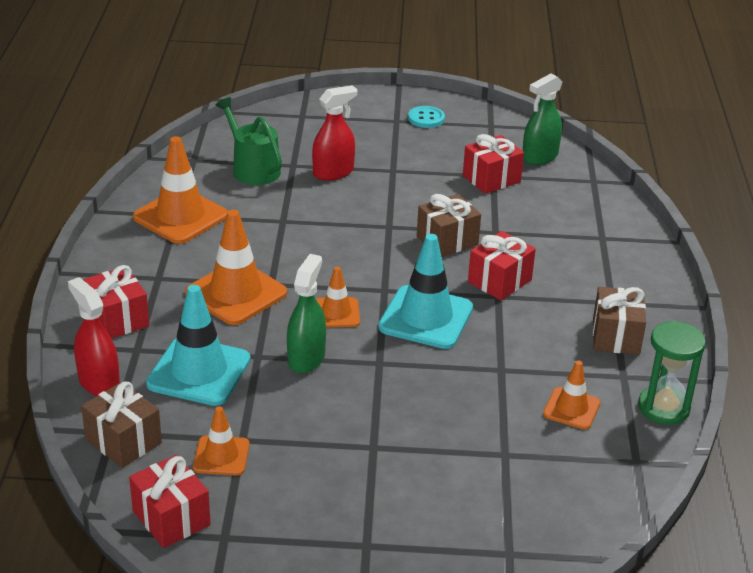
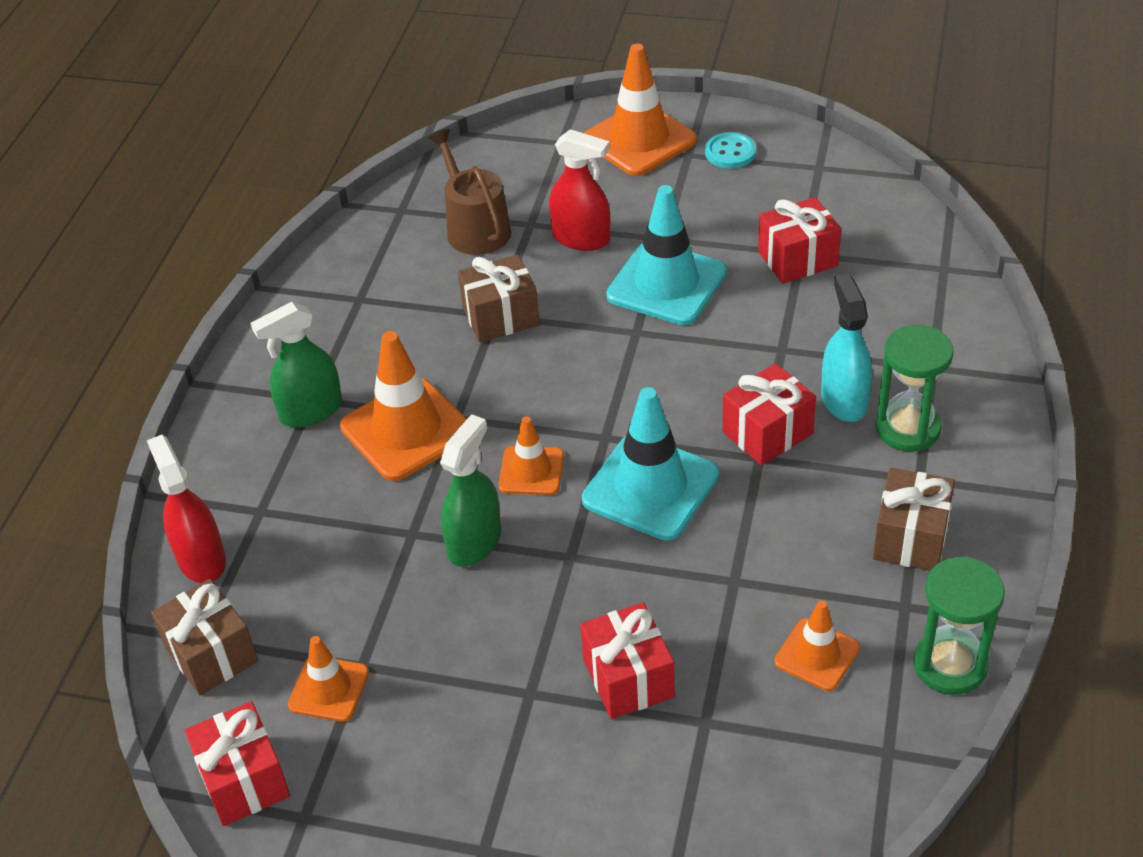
camera: 15 degrees right, 10 degrees up
red gift [84,265,149,338] -> red gift moved to [580,602,675,719]
orange traffic cone [133,136,228,244] -> orange traffic cone moved to [584,44,697,176]
turquoise traffic cone [146,285,250,406] -> turquoise traffic cone moved to [606,185,727,325]
green watering can [216,97,282,185] -> brown watering can [429,129,511,255]
red spray bottle [312,85,357,181] -> red spray bottle turned 45 degrees clockwise [549,129,610,251]
brown gift [417,194,481,257] -> brown gift moved to [458,254,540,342]
green spray bottle [523,73,563,165] -> green spray bottle moved to [251,302,342,427]
none -> turquoise spray bottle [821,274,872,422]
none -> green hourglass [876,325,954,452]

